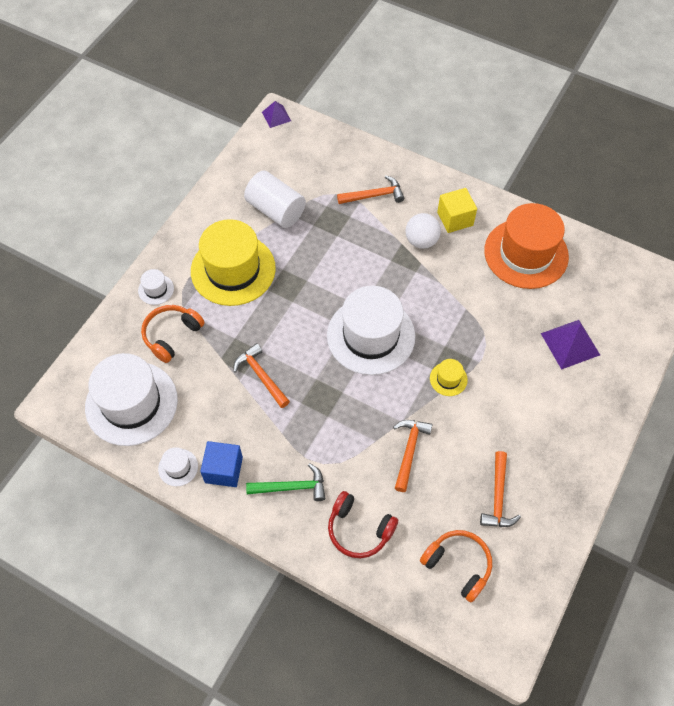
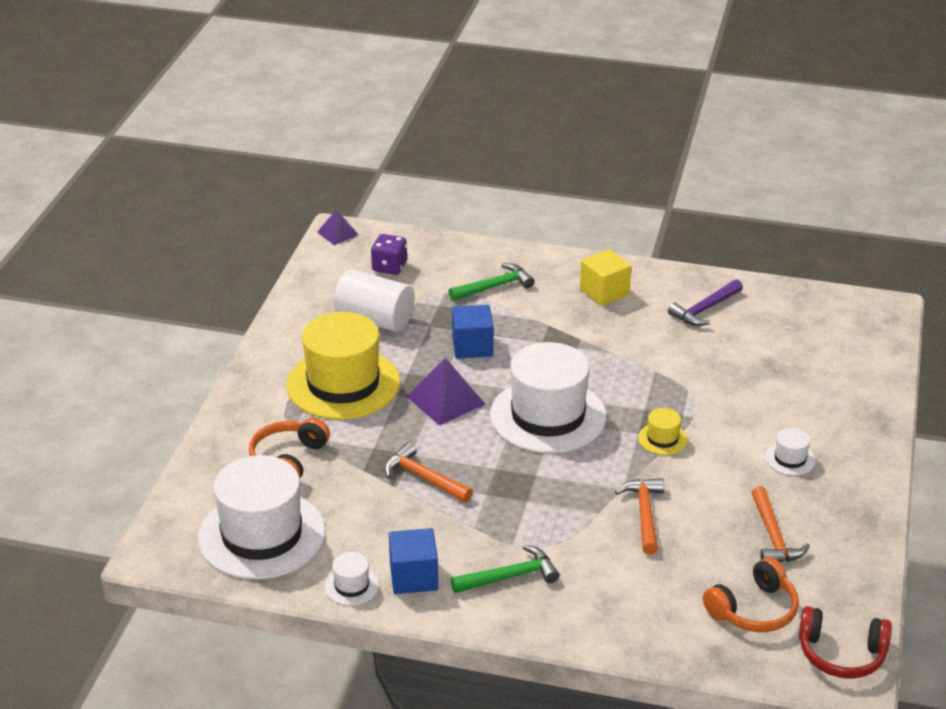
camera: 15 degrees left, 25 degrees down
white hat [138,269,174,305] -> white hat moved to [765,428,816,476]
red headphones [328,491,398,558] -> red headphones moved to [799,606,892,679]
orange hammer [337,176,404,204] -> green hammer [449,263,534,301]
white ball [405,213,441,249] -> none
orange headphones [420,530,492,603] -> orange headphones turned 120 degrees clockwise [703,557,799,632]
orange hat [484,203,569,289] -> purple hammer [668,279,743,326]
purple pyramid [541,320,600,370] -> purple pyramid moved to [407,358,485,426]
none -> purple dice [371,234,407,275]
none -> blue cube [452,305,493,359]

